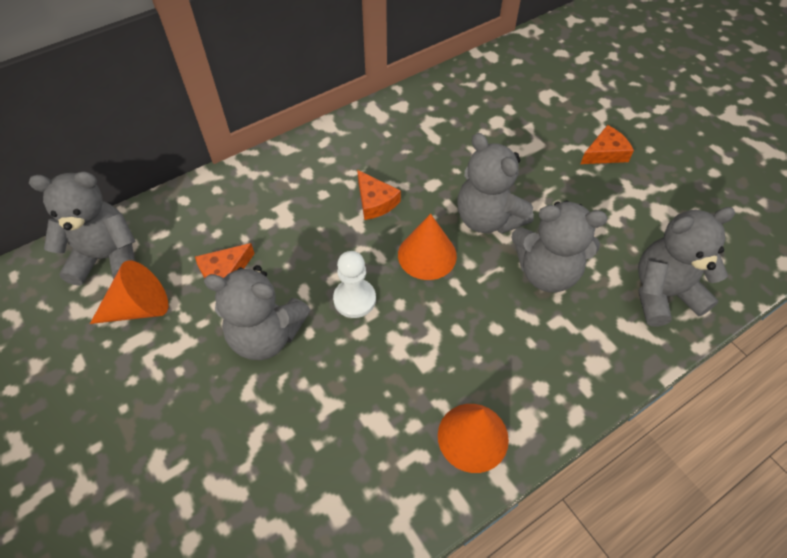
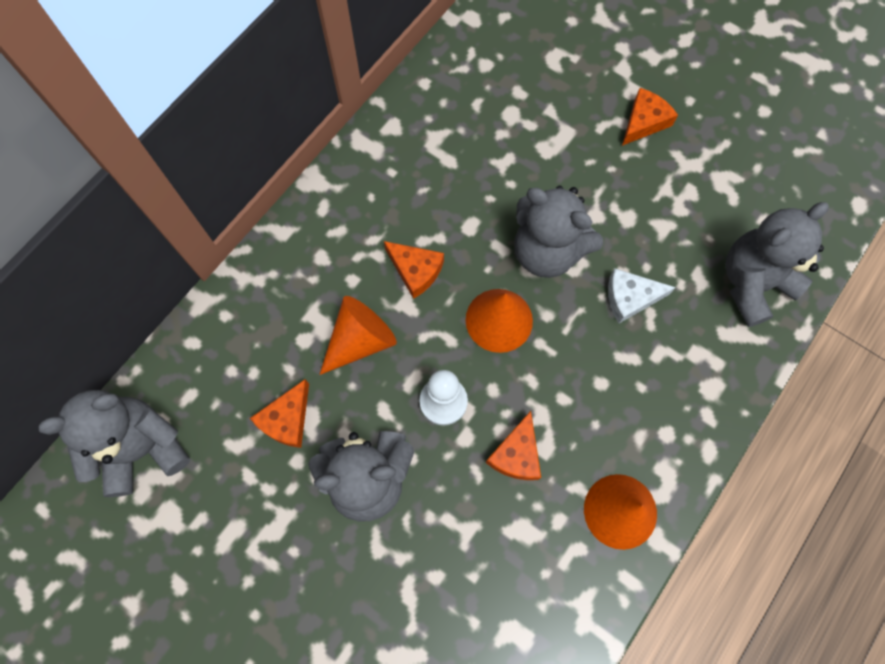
camera: 20 degrees left, 15 degrees up
orange cone [90,261,168,324] -> orange cone moved to [320,296,397,375]
grey teddy bear [511,201,607,292] -> white cheese [608,269,676,324]
none -> orange cheese [486,411,541,480]

